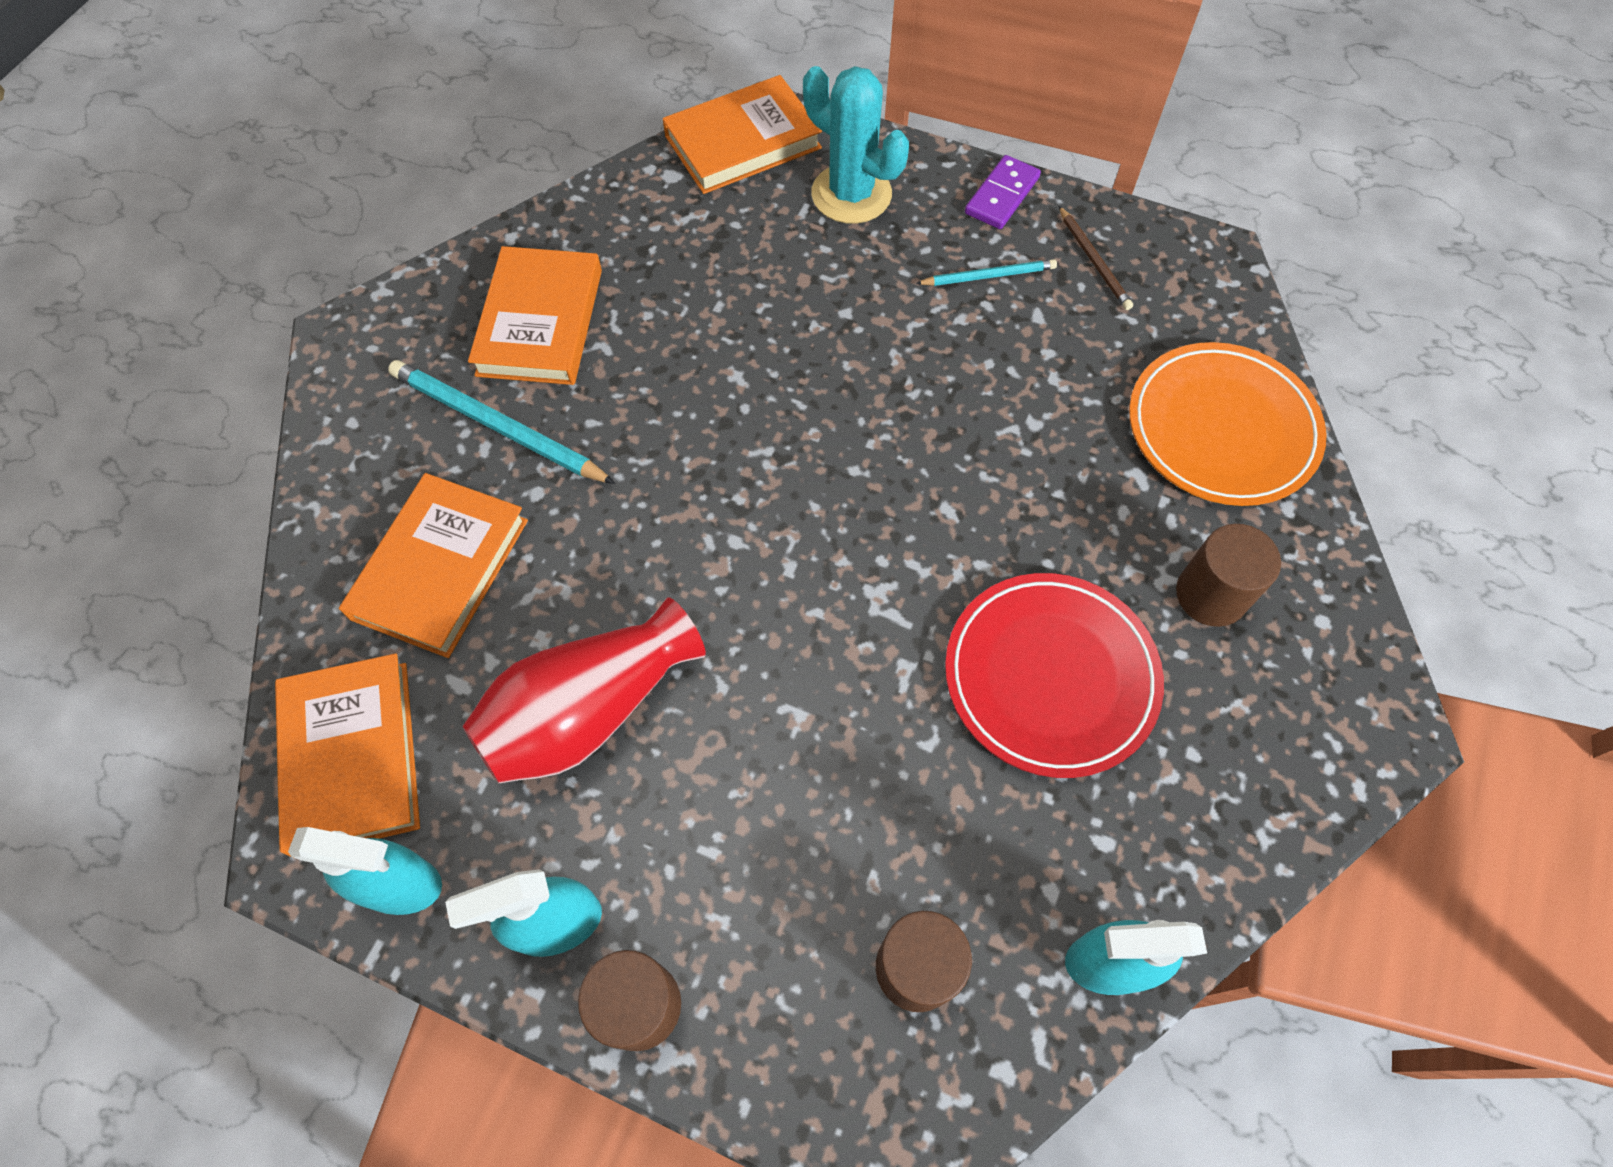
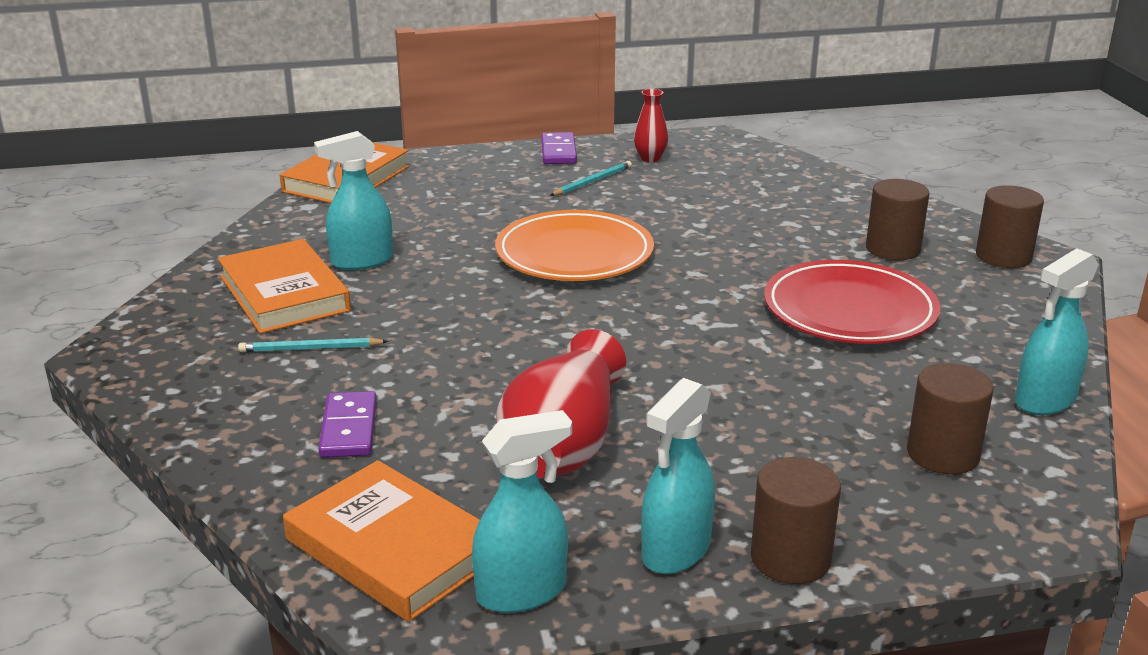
camera: 35 degrees left, 35 degrees down
orange book [339,473,528,658] -> purple domino [318,391,377,458]
turquoise pencil [388,360,616,484] -> turquoise pencil [238,337,388,352], size x0.57
turquoise cactus [803,66,909,224] -> none
brown pencil [1059,206,1133,310] -> red vase [634,89,668,162]
orange plate [1129,342,1327,506] -> orange plate moved to [495,210,654,281]
none -> turquoise spray bottle [314,131,393,270]
none -> brown cylinder [976,185,1044,268]

